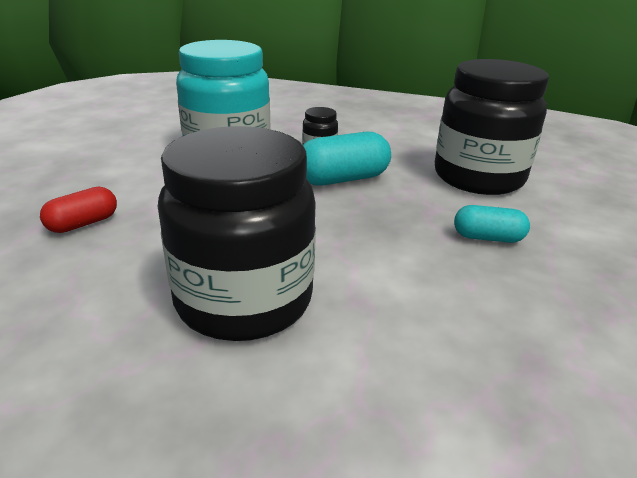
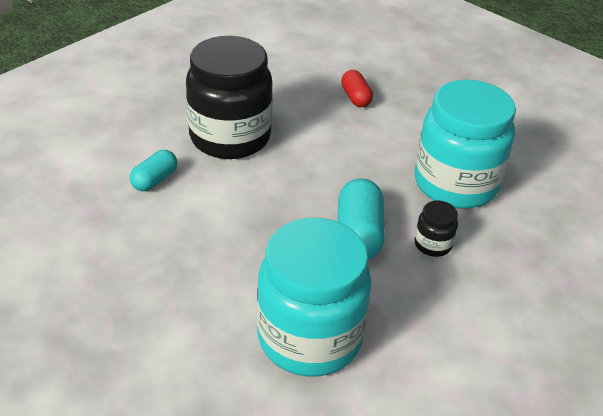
camera: 115 degrees right, 10 degrees up
black jar [435,59,549,195] -> turquoise jar [257,218,372,377]
turquoise capsule [454,205,530,243] -> turquoise capsule moved to [130,150,177,191]

